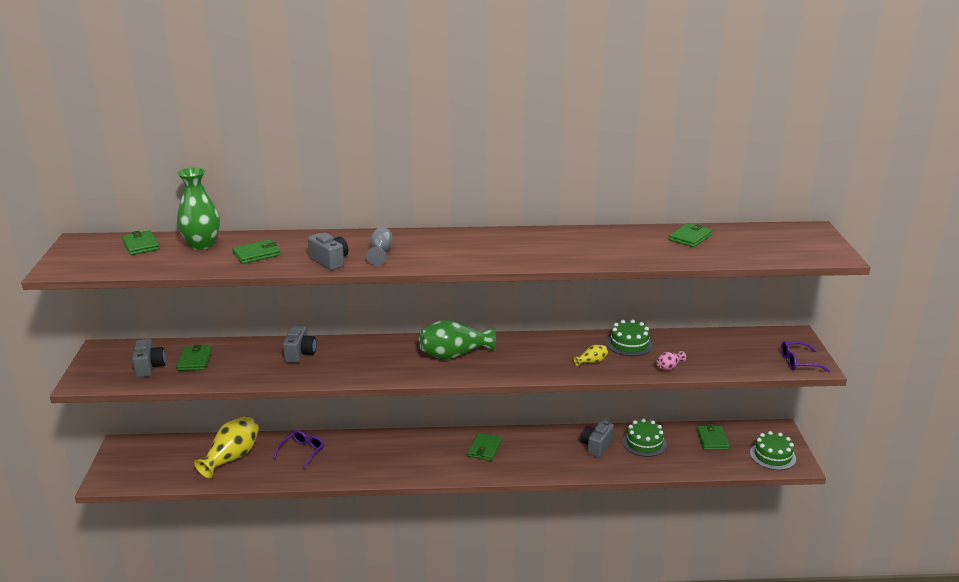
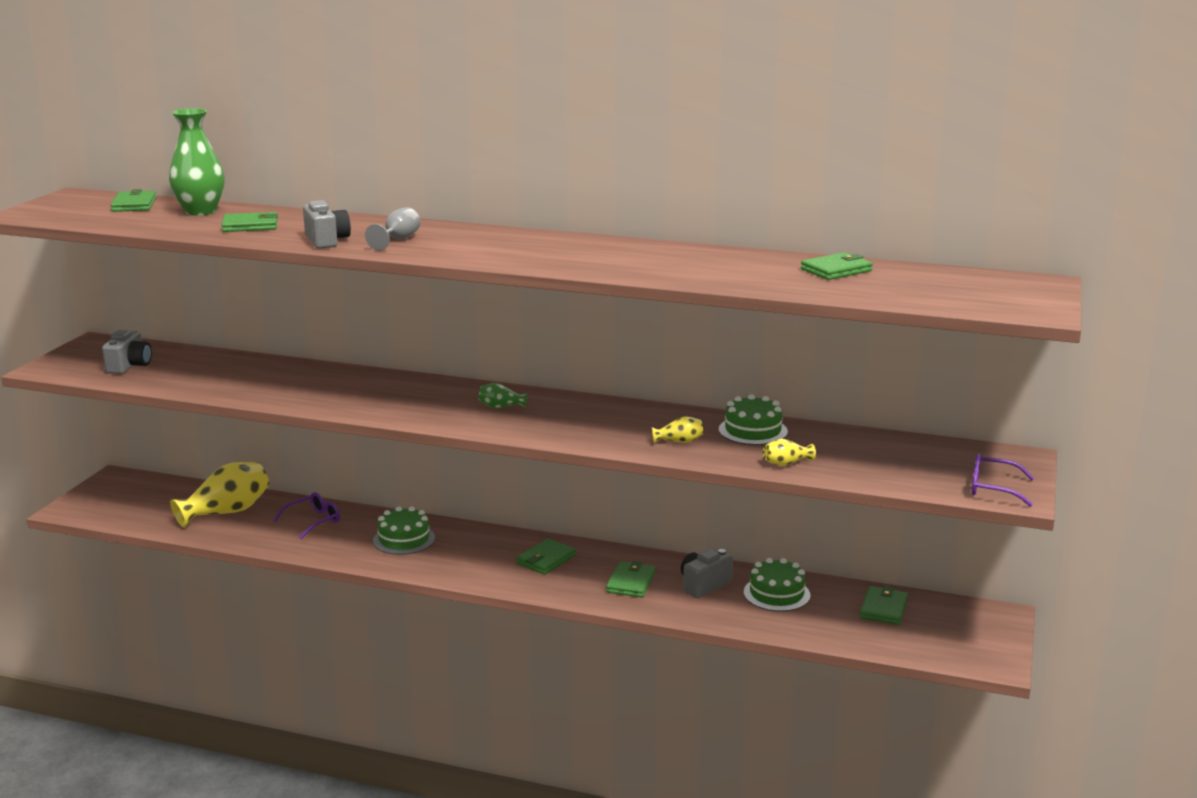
camera: 20 degrees right, 5 degrees down
green wallet [177,345,212,371] -> green wallet moved to [606,561,655,598]
grey camera [283,326,316,363] -> none
green vase [419,320,496,359] -> green vase [478,383,527,408], size x0.46
pink vase [656,351,686,370] -> yellow vase [763,439,816,466]
green cake [750,431,796,470] -> green cake moved to [373,507,435,555]

